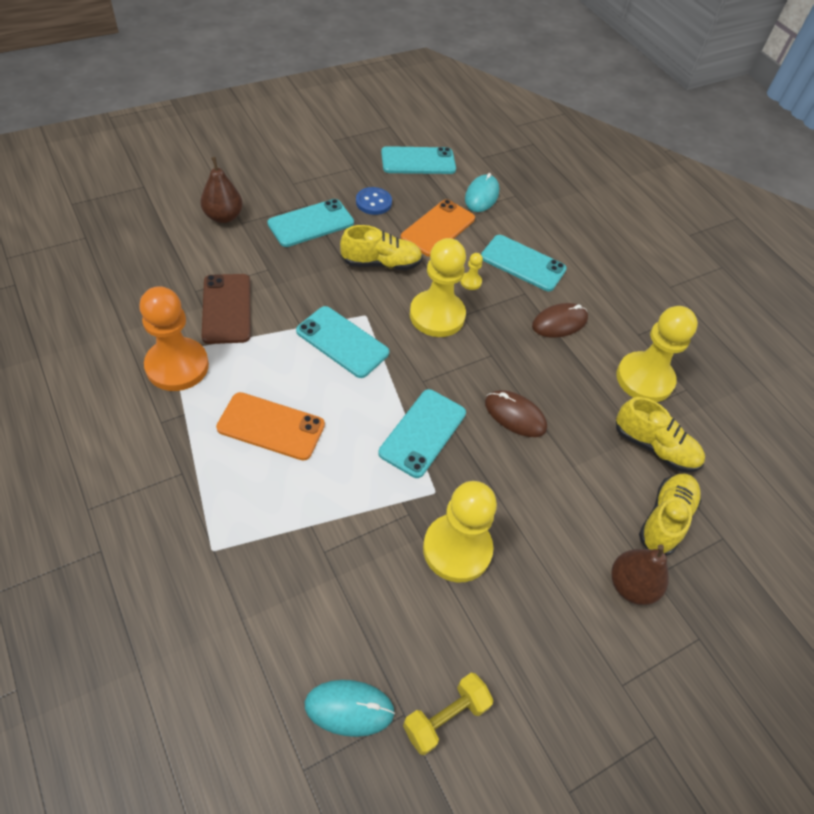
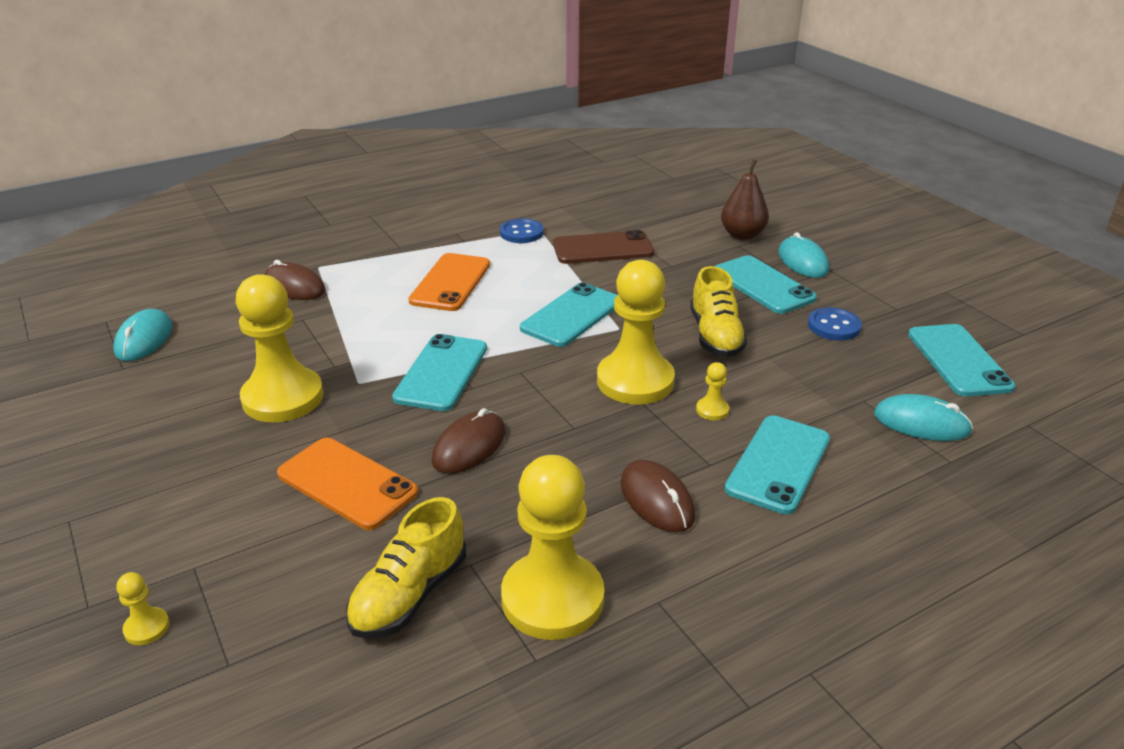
camera: 95 degrees right, 20 degrees down
orange pawn [139,286,209,391] -> blue button [500,219,543,243]
turquoise phone [378,389,466,478] -> turquoise phone turned 75 degrees clockwise [392,334,487,411]
orange phone [401,199,475,257] -> orange phone moved to [277,438,418,530]
yellow dumbbell [403,673,493,755] -> none
brown pear [611,544,669,605] -> none
yellow shoe [639,473,701,556] -> none
none -> yellow pawn [116,572,170,645]
none -> brown mouse [264,260,326,300]
none -> turquoise mouse [778,232,829,278]

